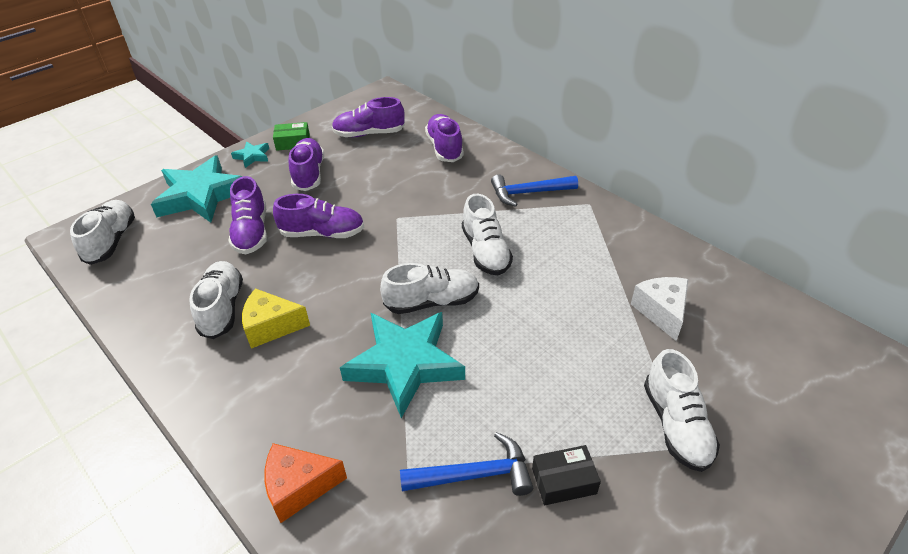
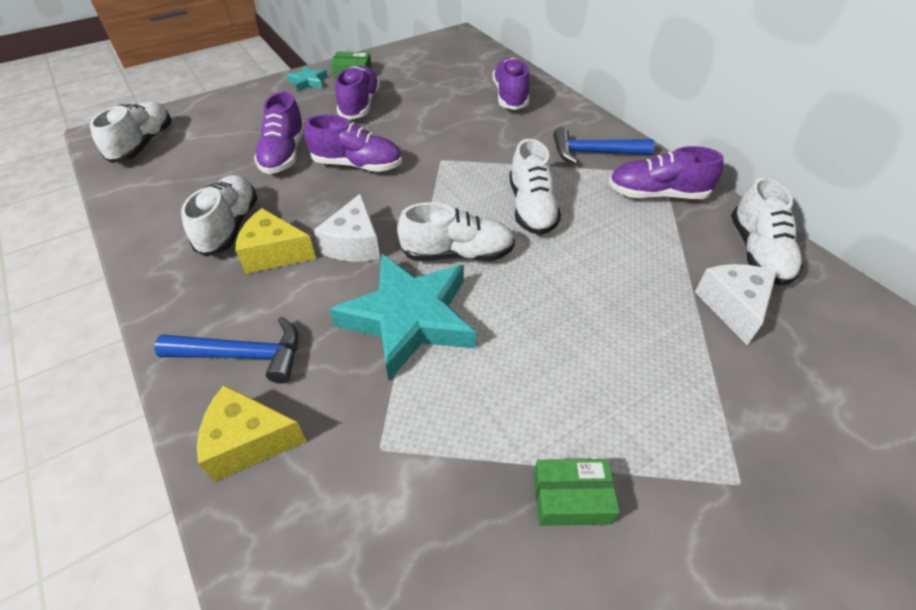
camera: 10 degrees right, 5 degrees up
turquoise star [151,155,243,223] -> none
orange cheese [264,443,347,523] -> yellow cheese [197,385,307,482]
purple shoe [332,97,405,137] -> purple shoe moved to [609,146,723,199]
blue hammer [400,432,533,496] -> blue hammer moved to [154,317,298,384]
black box [532,445,601,505] -> green box [533,459,620,526]
white shoe [644,349,720,472] -> white shoe moved to [731,177,803,286]
none -> white cheese [314,193,380,262]

